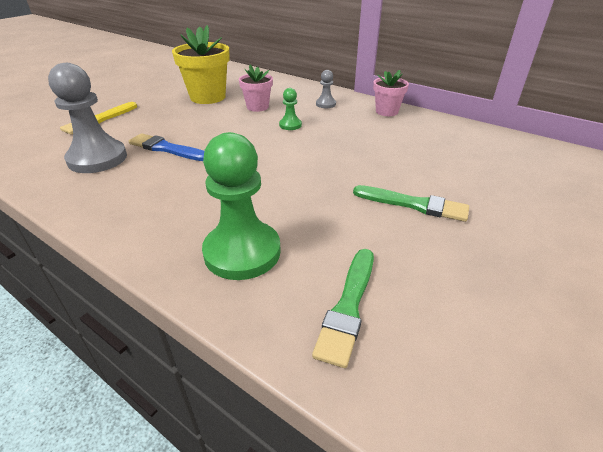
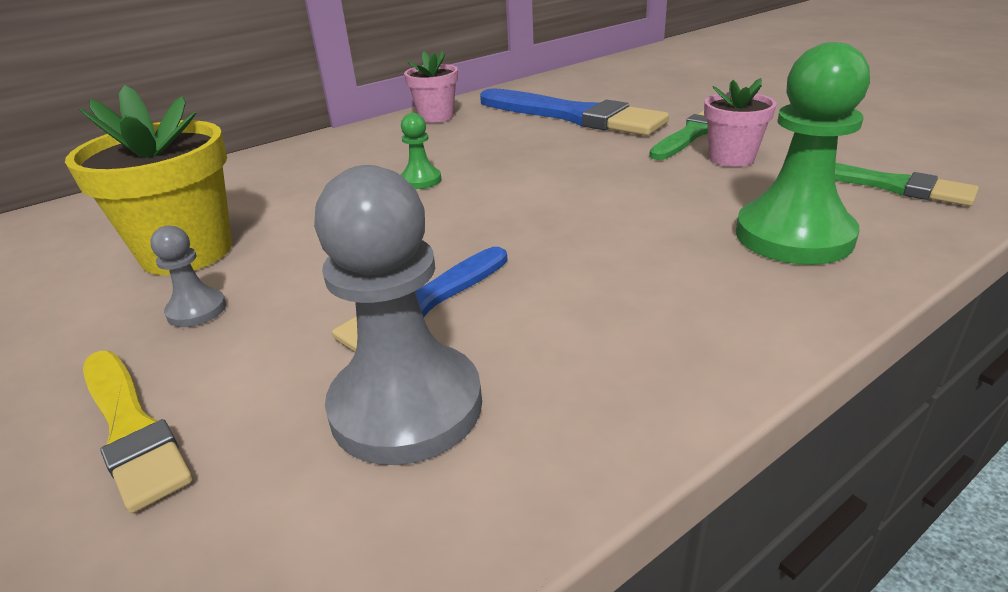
camera: 70 degrees left, 5 degrees down
pink flower pot [239,65,273,112] -> pink flower pot moved to [704,78,777,167]
grey pawn [316,70,336,108] -> grey pawn moved to [150,225,226,327]
none -> blue brush [480,88,669,136]

